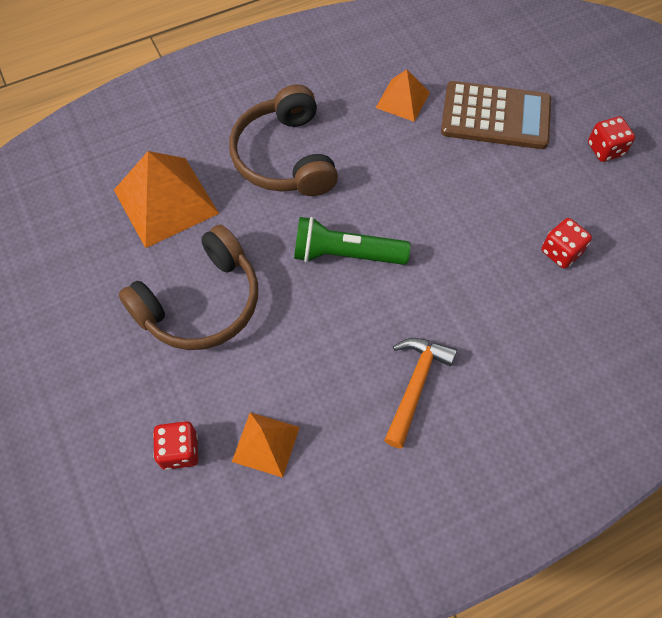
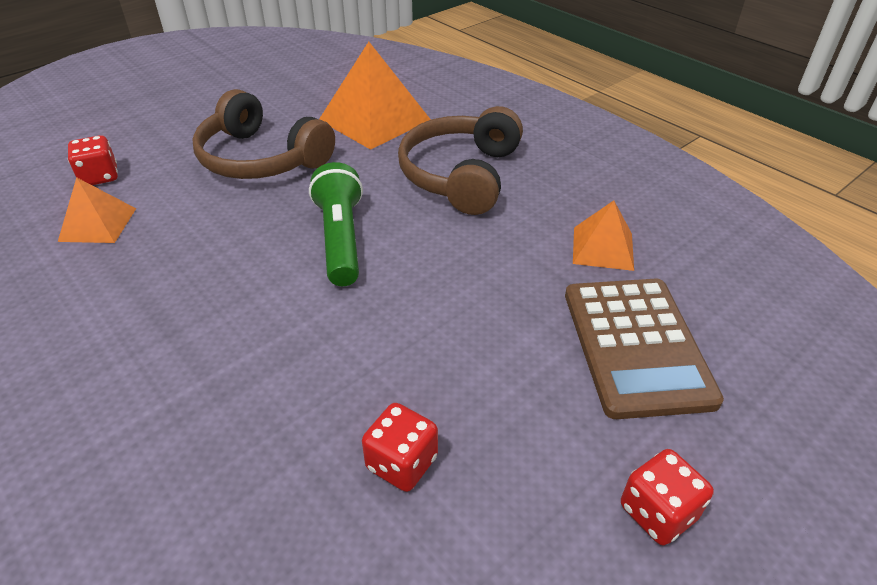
camera: 75 degrees right, 20 degrees down
brown headphones [229,84,338,196] -> brown headphones turned 45 degrees counterclockwise [398,106,523,215]
orange hammer [384,338,457,449] -> none

